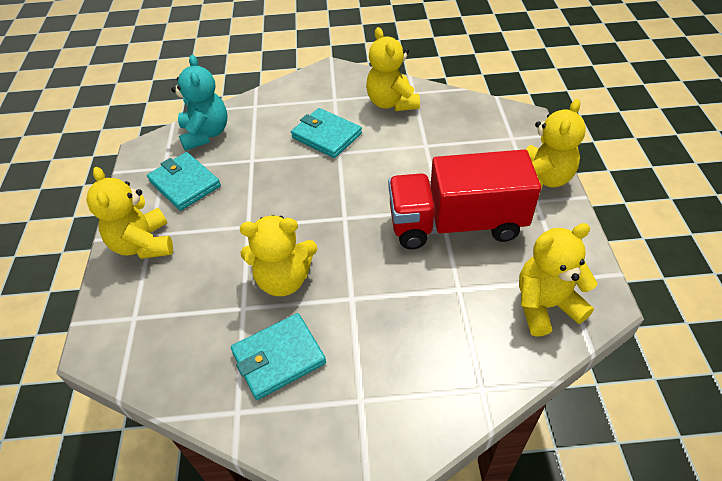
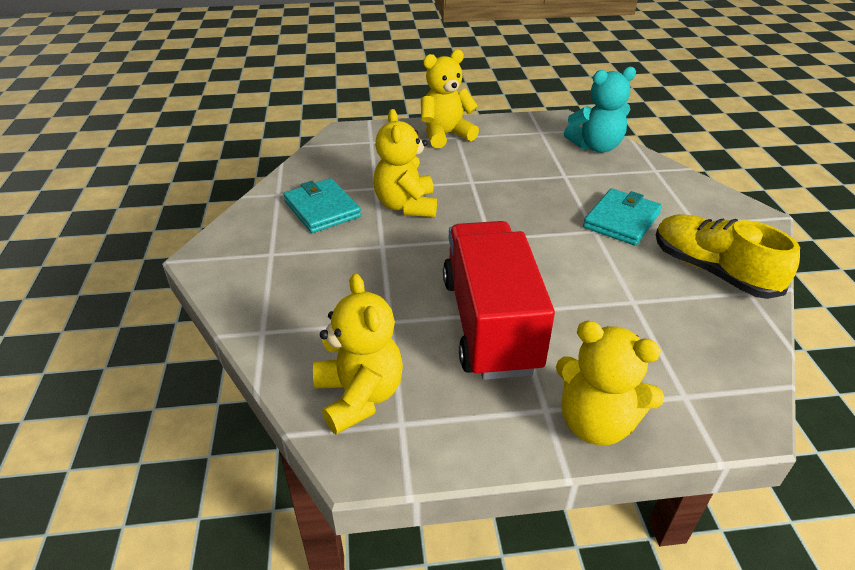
camera: 85 degrees right, 10 degrees down
turquoise wallet [147,152,221,211] -> none
yellow teddy bear [366,27,420,111] -> yellow shoe [656,215,800,299]

